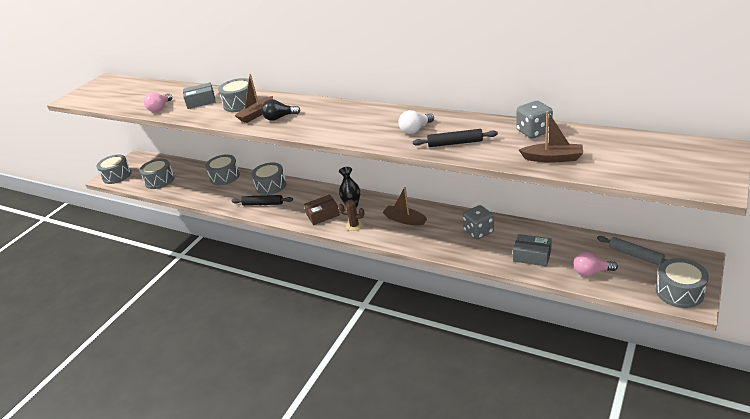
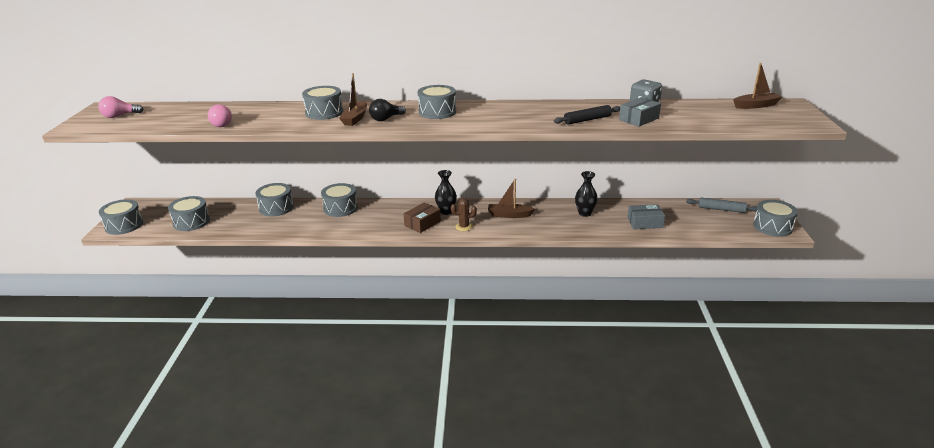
camera: 30 degrees left, 5 degrees down
grey box [183,82,215,109] -> grey box moved to [619,97,661,127]
black rolling pin [232,195,293,206] -> none
white light bulb [398,110,434,134] -> none
grey dice [463,205,494,239] -> black vase [575,171,598,217]
brown boat [519,111,583,163] -> brown boat moved to [733,63,782,109]
pink light bulb [574,252,618,276] -> pink light bulb moved to [98,96,143,118]
none -> grey drum [417,85,456,119]

